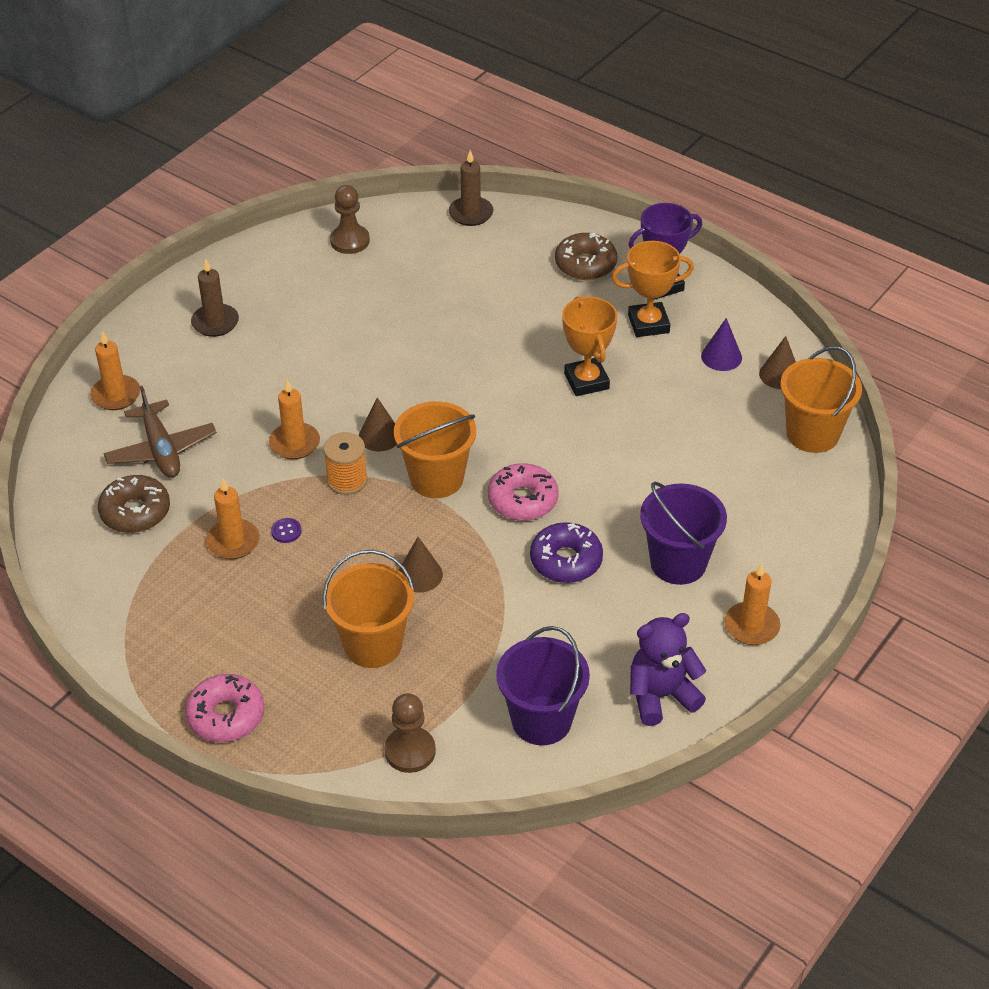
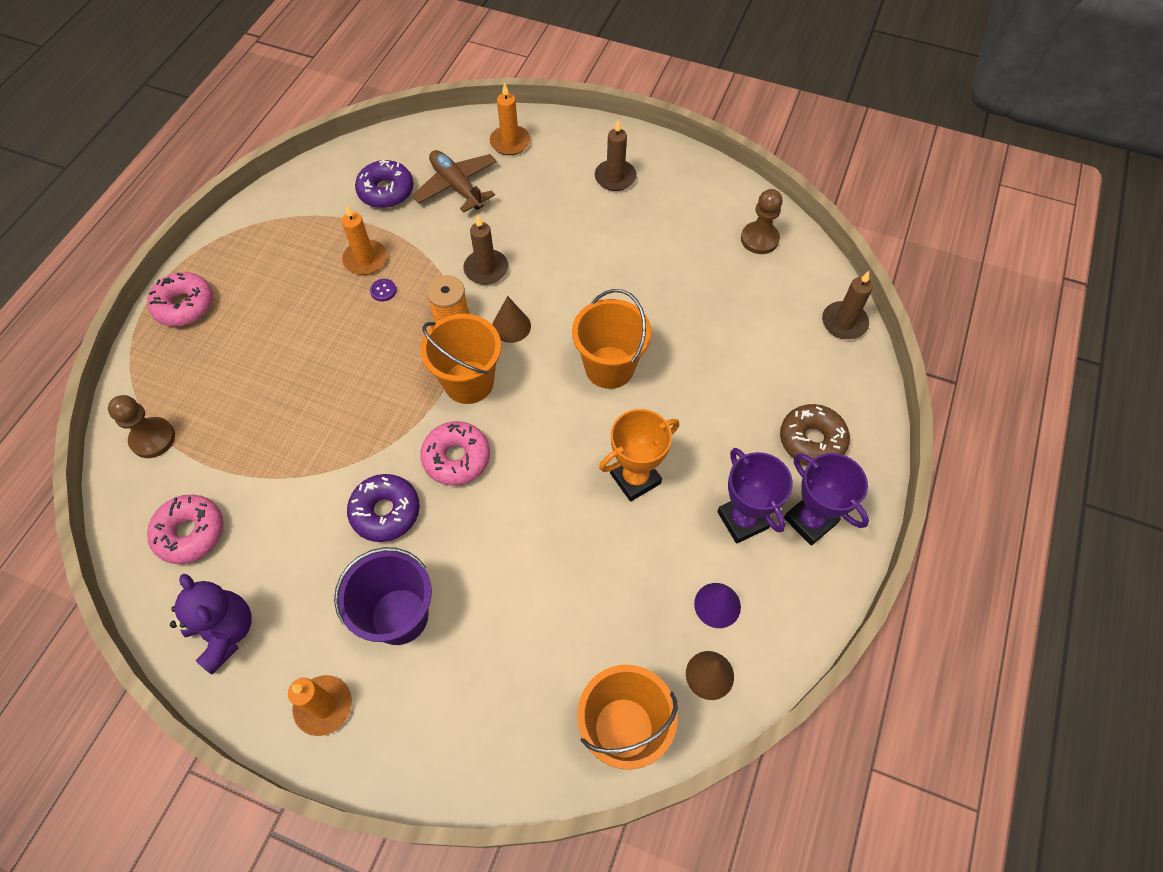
camera: 75 degrees right, 15 degrees up
brown donut [98,475,170,533] -> purple donut [355,160,414,208]
brown plane [103,386,217,478] -> brown plane turned 90 degrees clockwise [412,150,497,213]
orange candle [269,379,320,459] -> brown candle [463,215,508,285]
orange bucket [323,550,415,668] -> orange bucket moved to [572,289,652,389]
brown cone [398,537,443,593] -> none
purple bucket [496,626,590,745] -> pink donut [147,495,224,564]
orange trophy [612,241,694,337] -> purple trophy [717,448,793,543]

